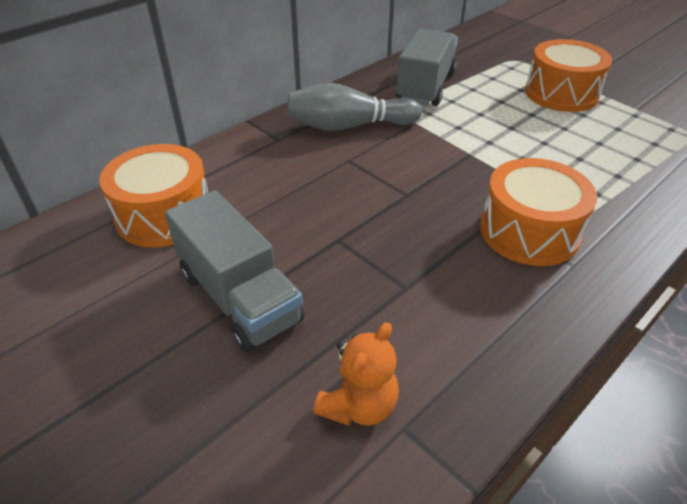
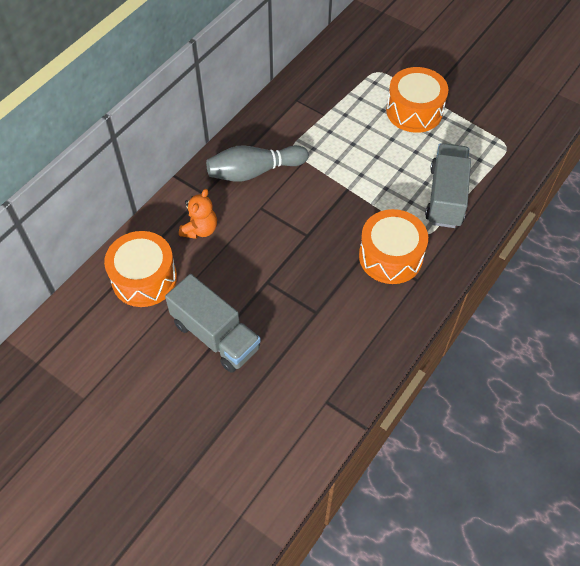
camera: 10 degrees left, 15 degrees up
orange teddy bear [313,322,399,426] -> orange teddy bear moved to [179,189,217,239]
grey truck [396,28,458,106] -> grey truck moved to [425,143,471,228]

